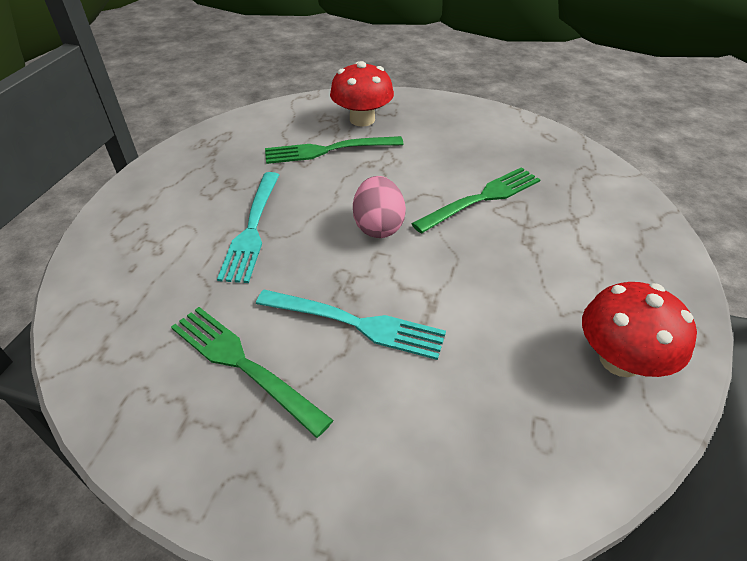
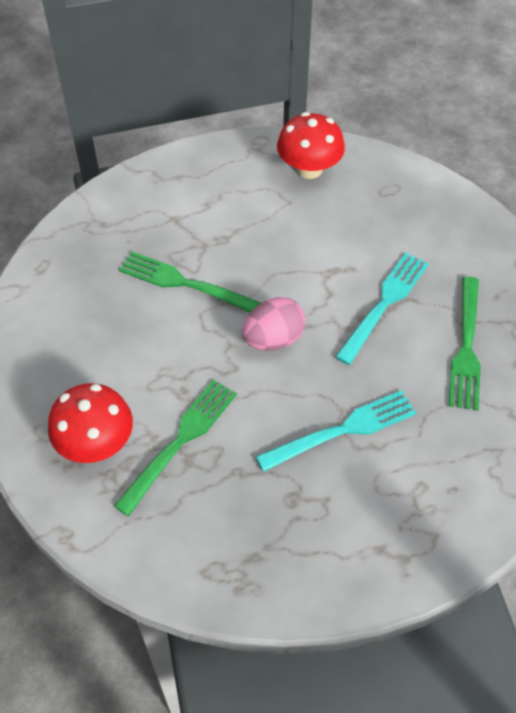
camera: 120 degrees left, 10 degrees up
turquoise fork [256,290,446,360] -> turquoise fork turned 45 degrees clockwise [335,252,429,365]
green fork [265,136,404,164] -> green fork turned 105 degrees counterclockwise [114,379,237,516]

